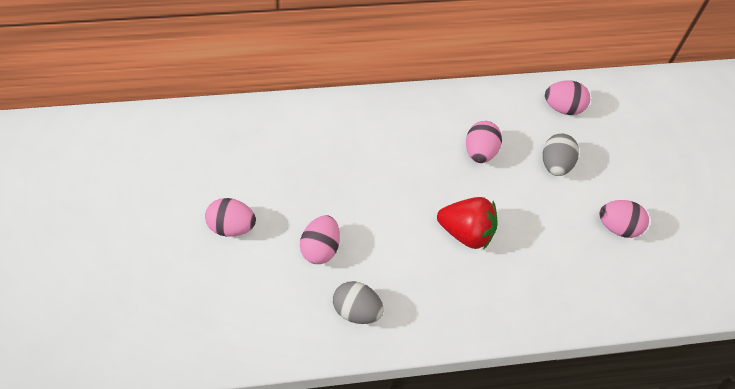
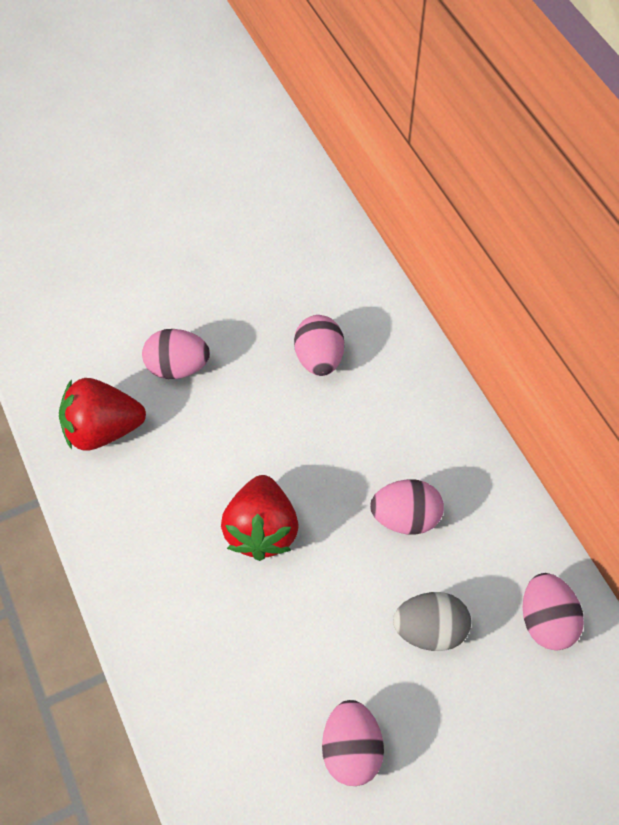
camera: 80 degrees right, 0 degrees up
pink egg [205,198,256,237] -> pink egg moved to [294,315,344,376]
grey egg [333,281,384,324] -> red strawberry [59,378,146,451]

